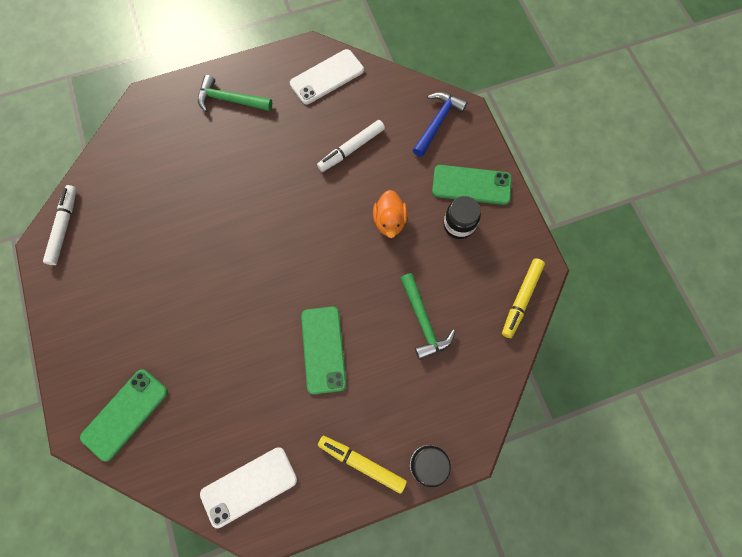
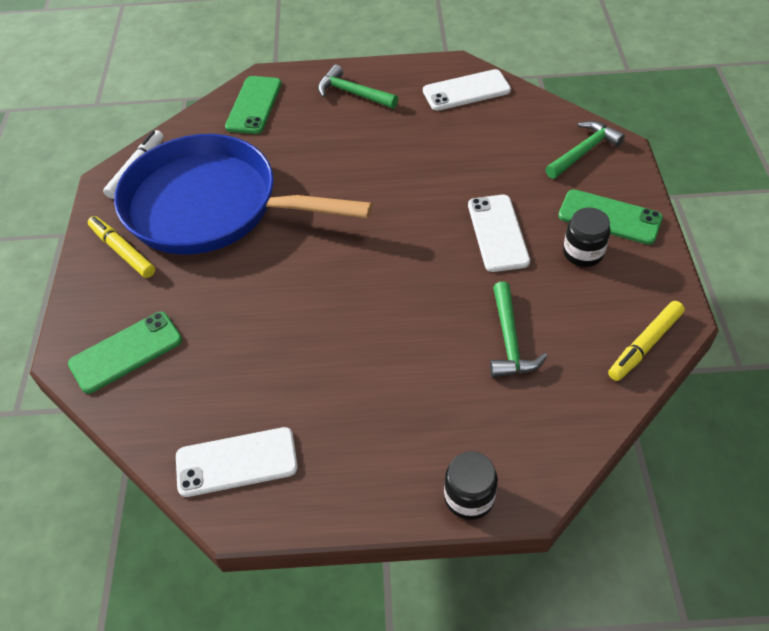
camera: 20 degrees right, 20 degrees down
green phone [301,307,346,394] -> green phone moved to [225,76,282,134]
white marker [317,120,385,172] -> none
yellow marker [318,436,407,494] -> yellow marker moved to [88,216,155,278]
orange duck [373,190,408,238] -> white phone [468,195,530,272]
blue hammer [413,92,468,157] -> green hammer [546,121,625,179]
none -> blue pan [114,134,373,255]

